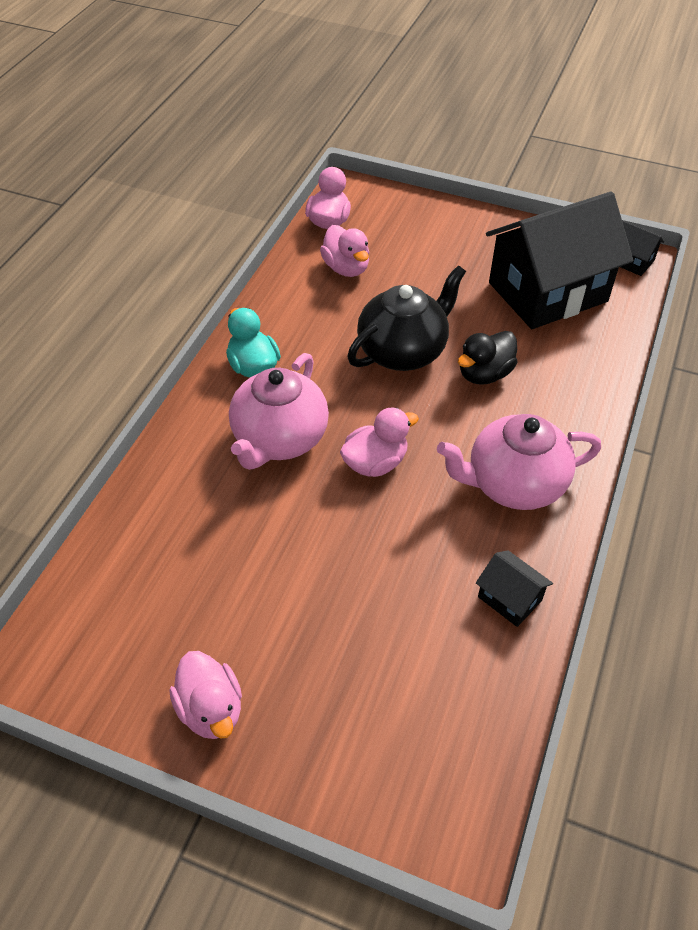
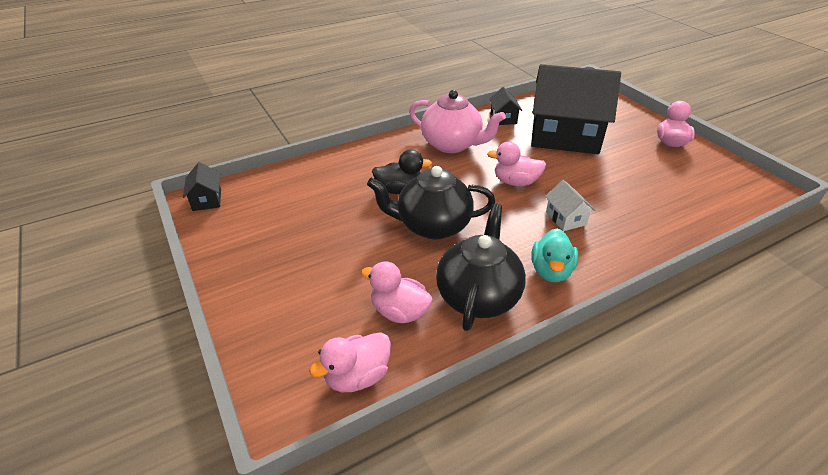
camera: 140 degrees left, 10 degrees down
pink teapot [229,353,329,470] -> white house [545,180,595,231]
pink duck [320,225,369,277] -> pink duck turned 75 degrees counterclockwise [361,261,433,323]
black house [486,192,633,329] -> black house moved to [531,64,621,154]
none -> black teapot [436,203,526,331]

